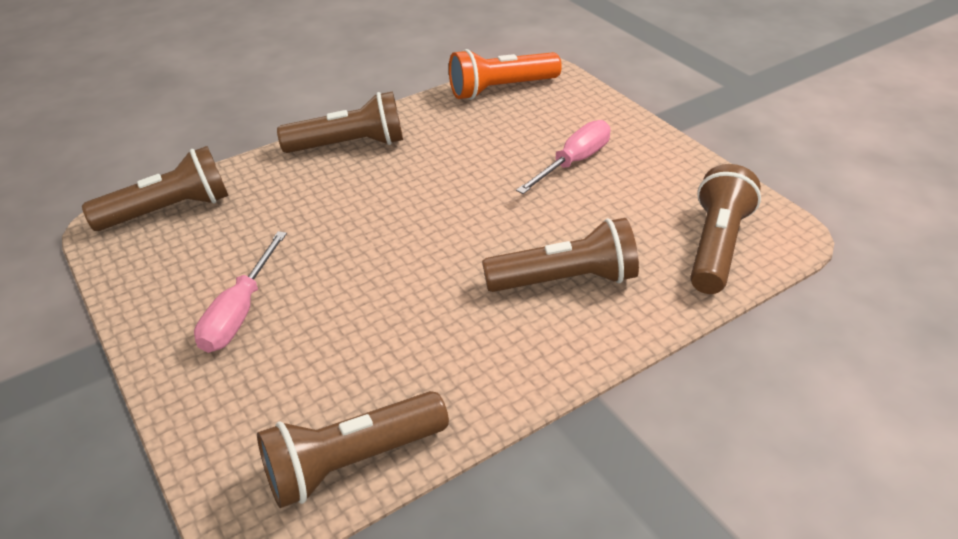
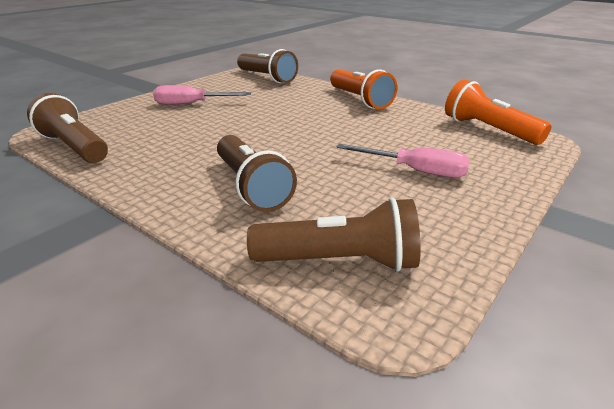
camera: 70 degrees right, 10 degrees down
brown flashlight [277,91,403,153] -> orange flashlight [330,69,397,109]

